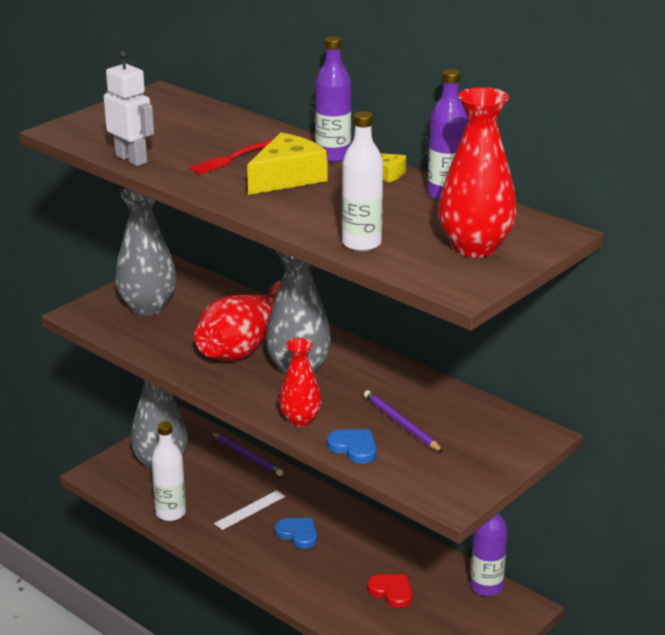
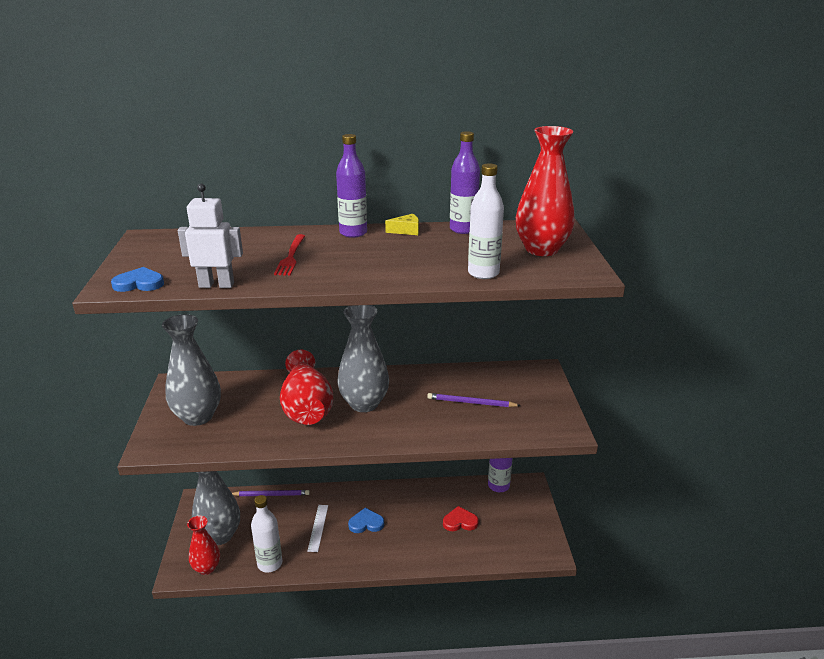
camera: 45 degrees left, 0 degrees up
yellow cheese [247,133,327,195] -> none
red vase [279,338,322,427] -> red vase moved to [187,516,220,575]
blue heart [327,429,377,464] -> blue heart moved to [111,267,164,292]

